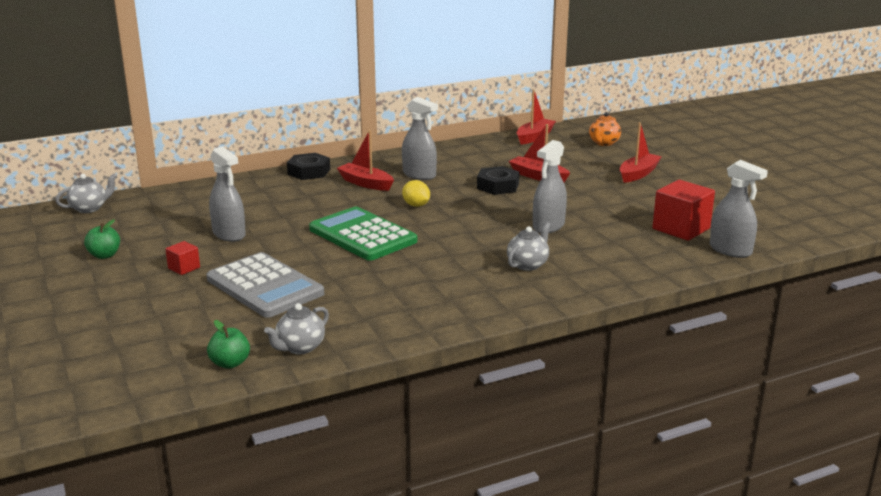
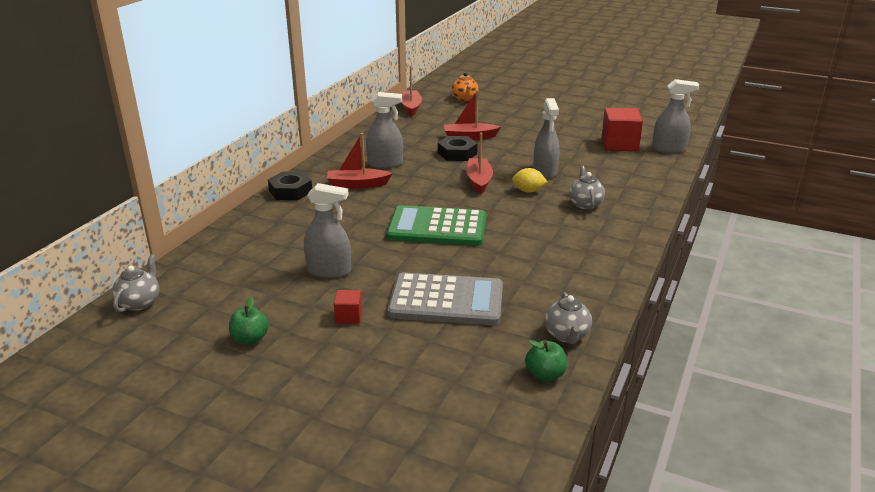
camera: 40 degrees left, 5 degrees up
yellow lemon [402,180,430,207] -> yellow lemon moved to [512,168,548,192]
red boat [620,122,662,183] -> red boat moved to [466,133,493,194]

